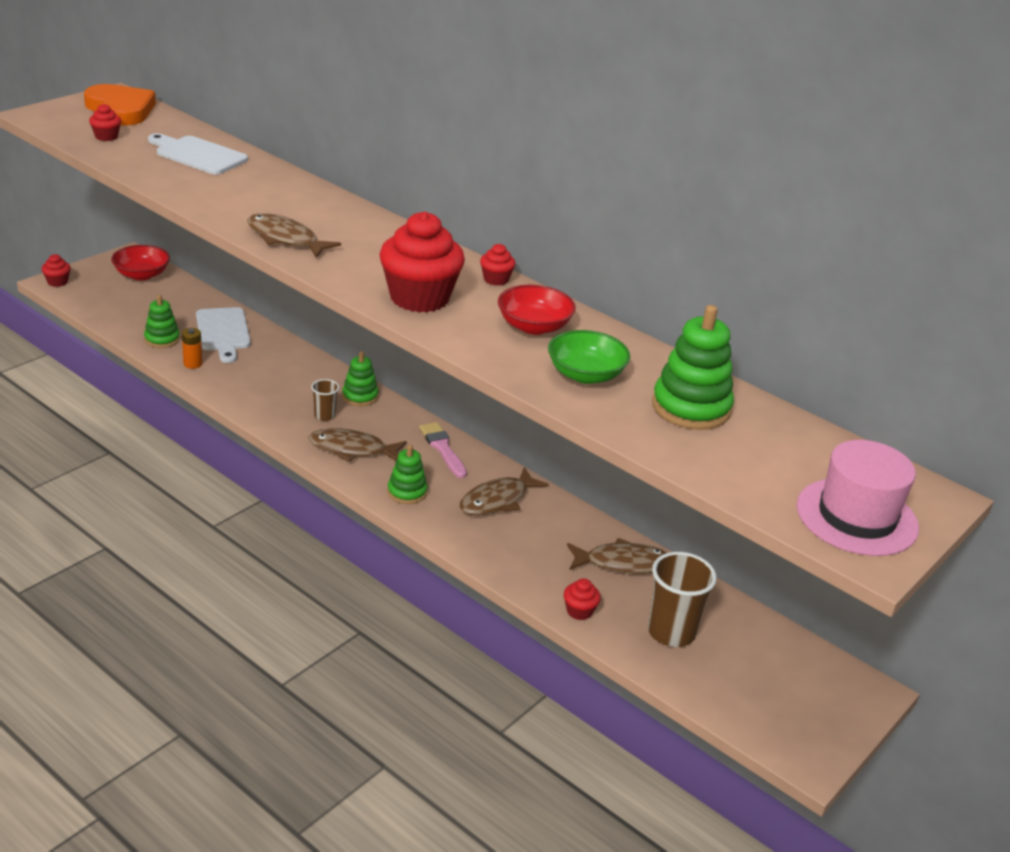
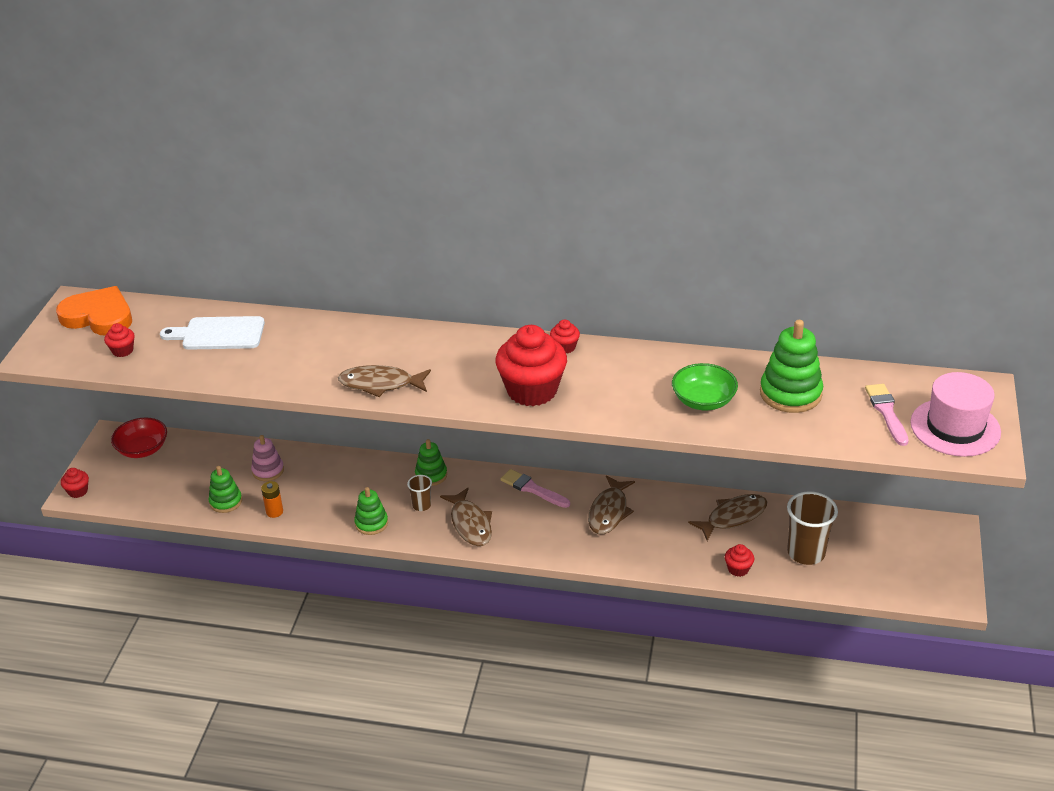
camera: 25 degrees left, 5 degrees up
white cutting board [196,307,251,363] -> pink stacking toy [251,435,284,481]
brown fish [308,428,407,462] -> brown fish turned 90 degrees counterclockwise [440,488,492,546]
green stacking toy [388,444,428,504] -> green stacking toy moved to [354,487,388,535]
red bowl [498,285,576,335] -> none
none -> pink brush [865,384,909,446]

